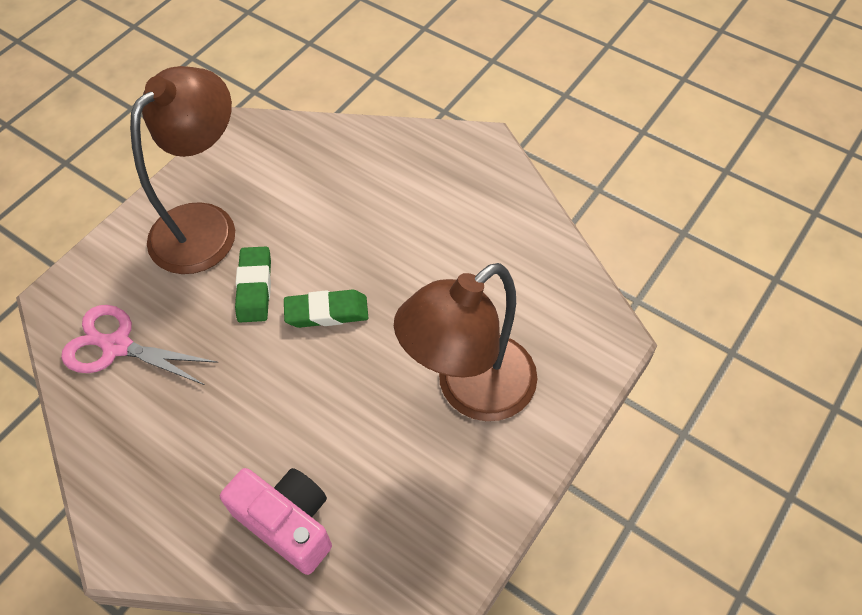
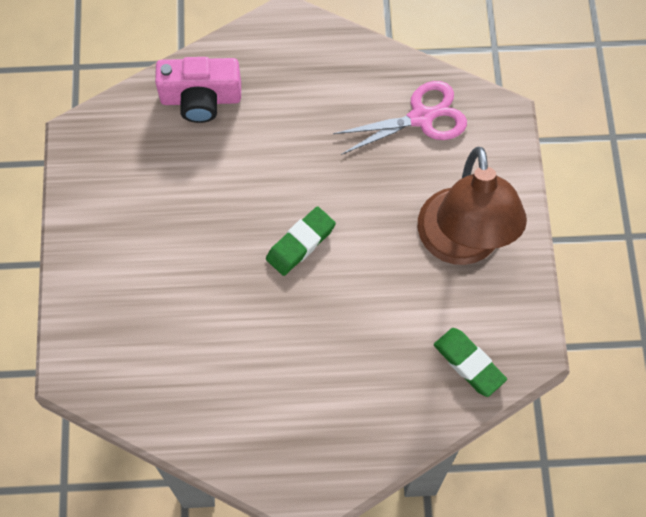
camera: 140 degrees right, 10 degrees up
green eraser [235,247,271,322] -> green eraser moved to [434,328,507,397]
brown lamp [394,263,537,421] -> none

